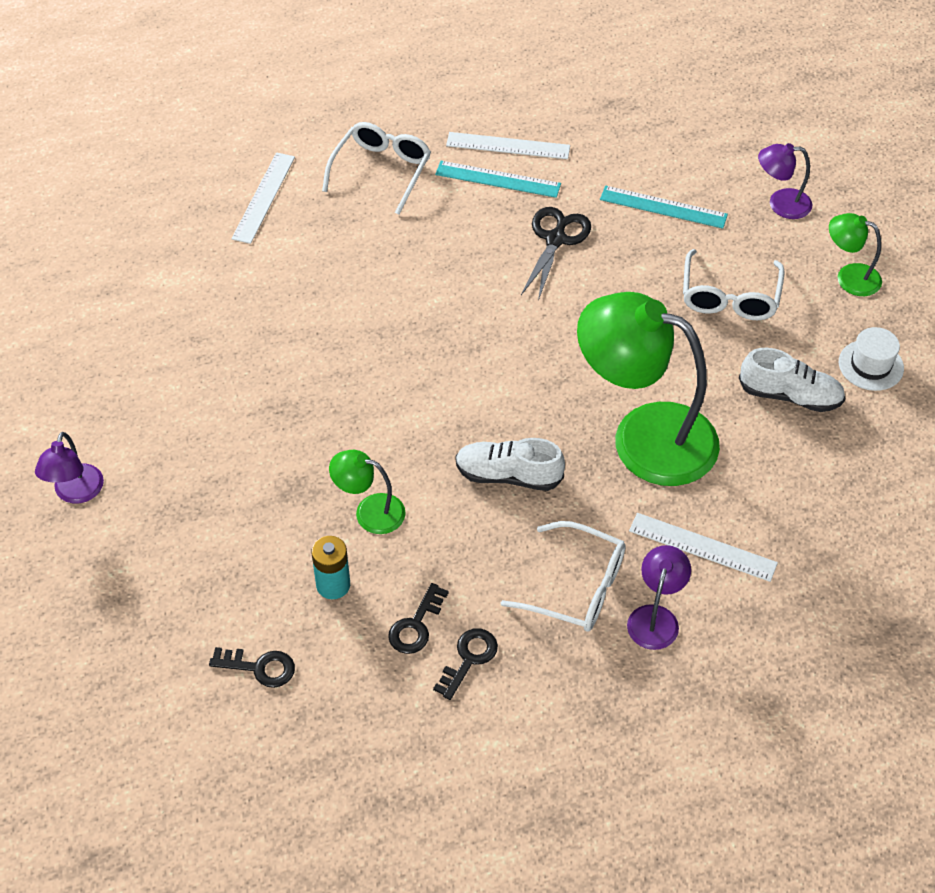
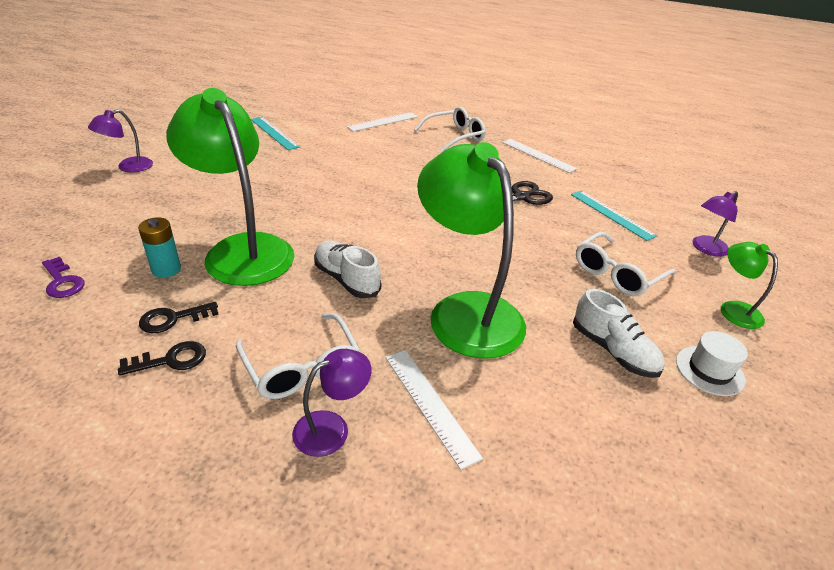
camera: 35 degrees right, 15 degrees down
black key [209,647,295,688] -> purple key [42,257,84,298]
green lamp [329,450,406,534] -> green lamp [166,88,294,286], size x2.18
turquoise ruler [435,161,561,198] -> turquoise ruler moved to [251,117,300,150]
purple lamp [758,143,812,219] -> purple lamp turned 75 degrees counterclockwise [693,191,738,257]

